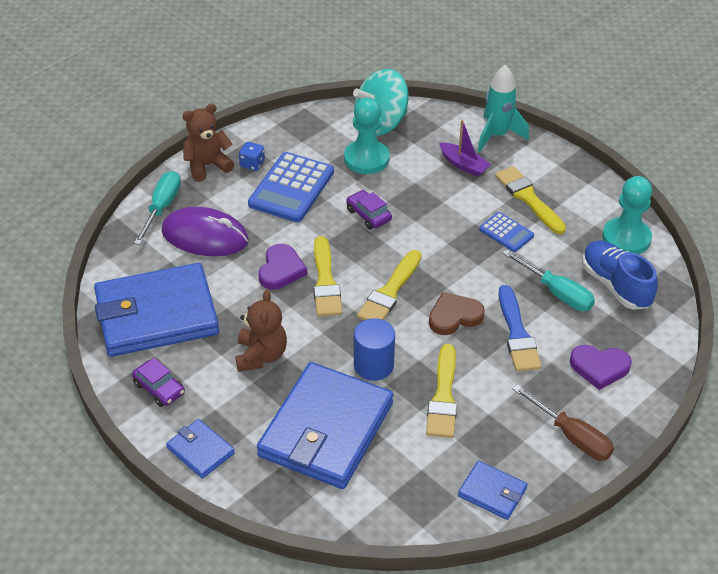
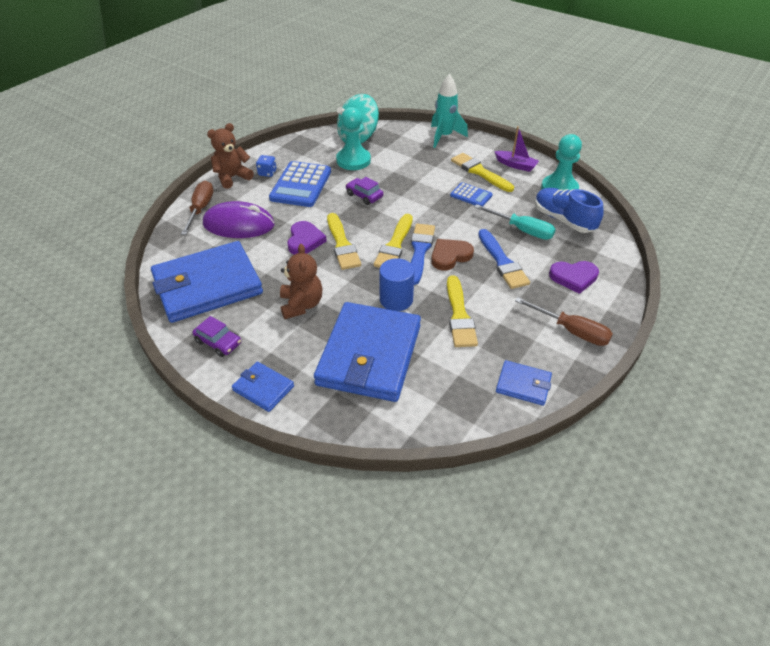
camera: 10 degrees left, 0 degrees up
turquoise screwdriver [134,171,181,245] -> brown screwdriver [181,181,213,235]
purple boat [439,120,491,177] -> purple boat moved to [494,126,539,172]
none -> blue brush [411,224,435,285]

